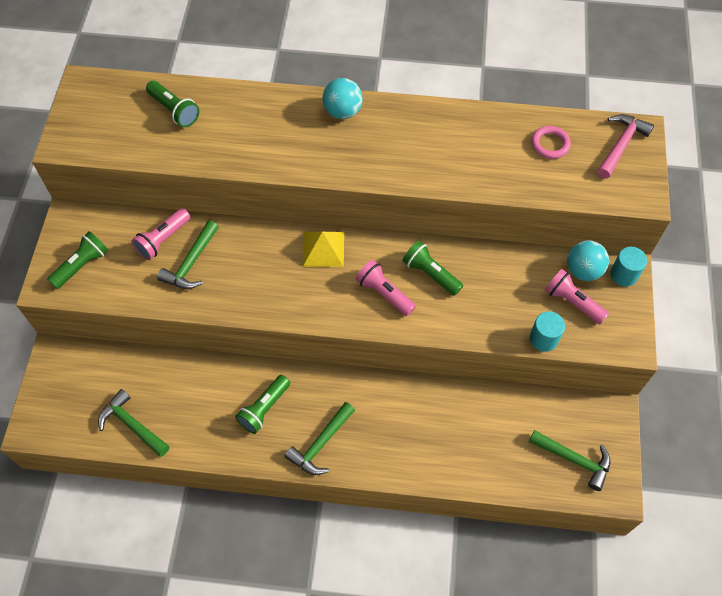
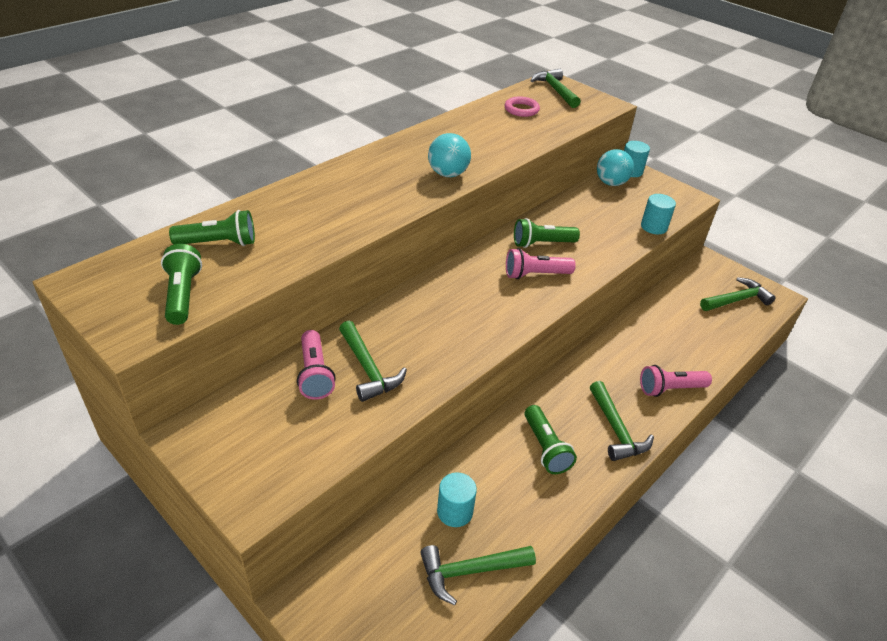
camera: 55 degrees left, 20 degrees down
green flashlight [47,231,108,289] -> green flashlight moved to [161,244,202,325]
yellow pyramid [303,232,344,267] -> none
turquoise ball [323,78,363,119] -> turquoise ball moved to [428,133,471,177]
pink flashlight [545,269,609,324] -> pink flashlight moved to [640,365,712,397]
pink hammer [597,114,654,179] -> green hammer [530,69,581,108]
none -> turquoise cylinder [437,472,477,527]

